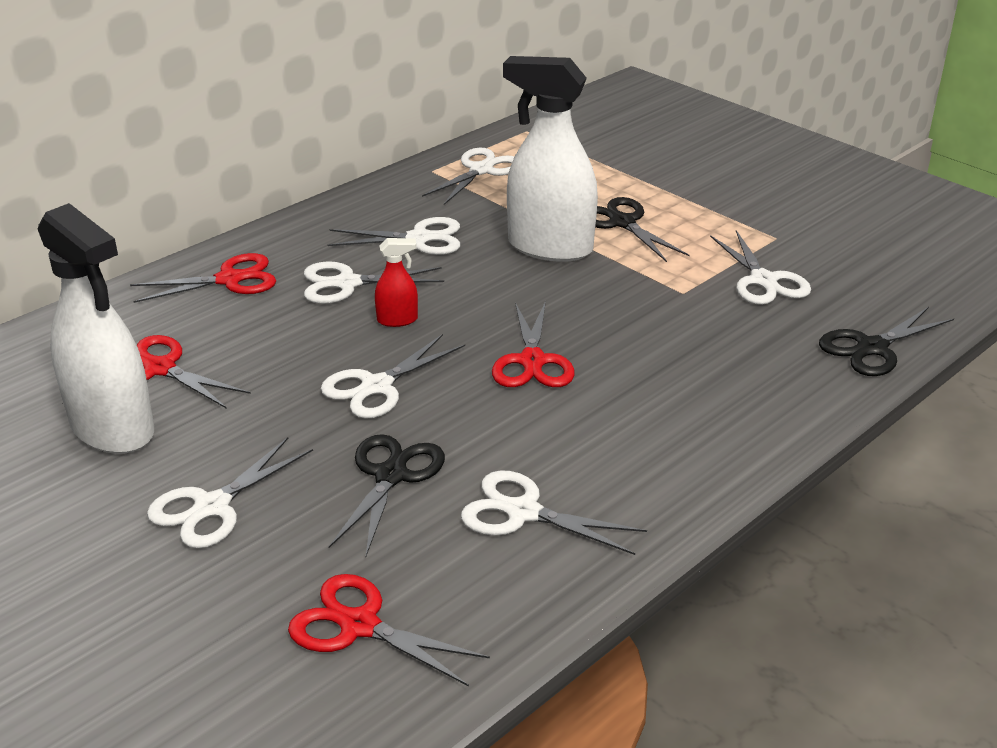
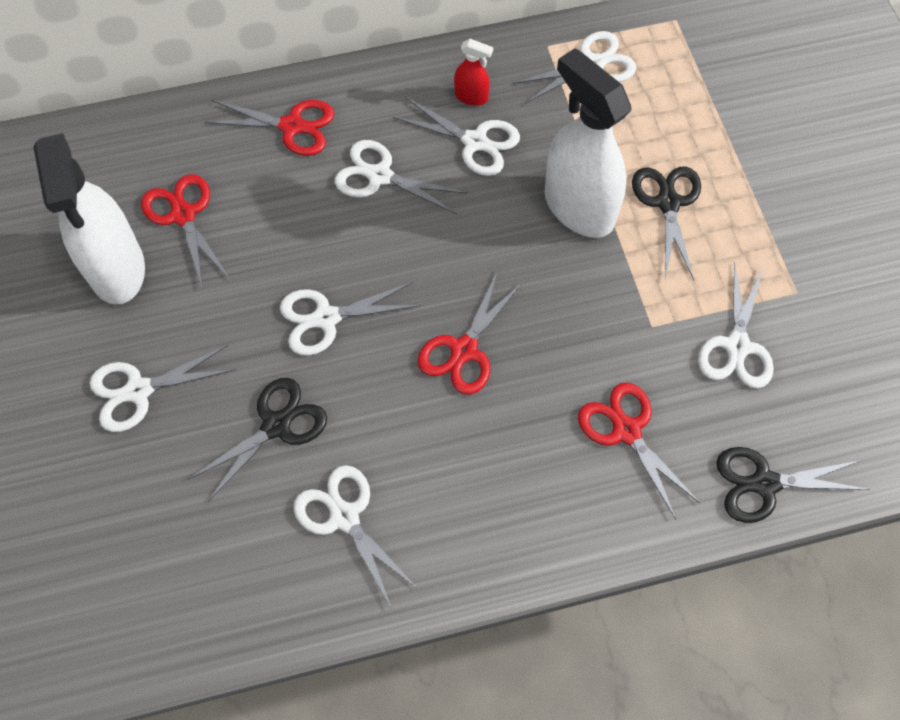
camera: 30 degrees right, 30 degrees up
red scissors [288,574,490,687] -> red scissors moved to [578,382,701,519]
red spray bottle [375,238,418,327] -> red spray bottle moved to [454,39,493,106]

